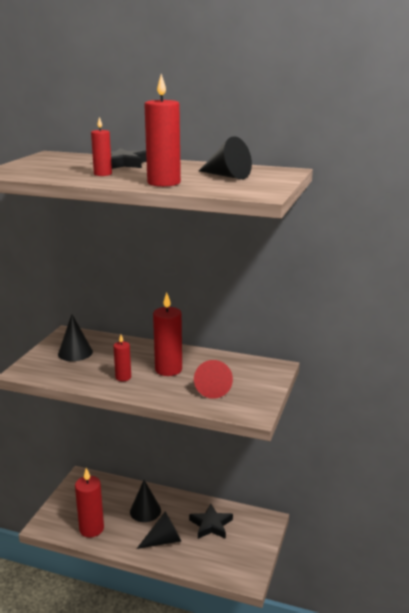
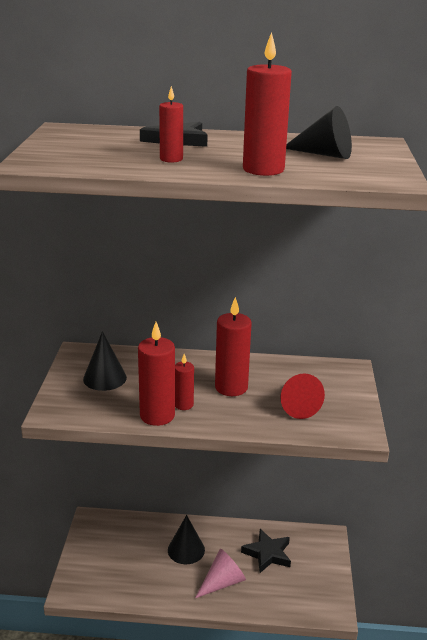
camera: 15 degrees left, 5 degrees up
red candle [75,468,104,537] -> red candle moved to [138,322,175,426]
black cone [137,511,181,549] -> pink cone [195,549,246,598]

